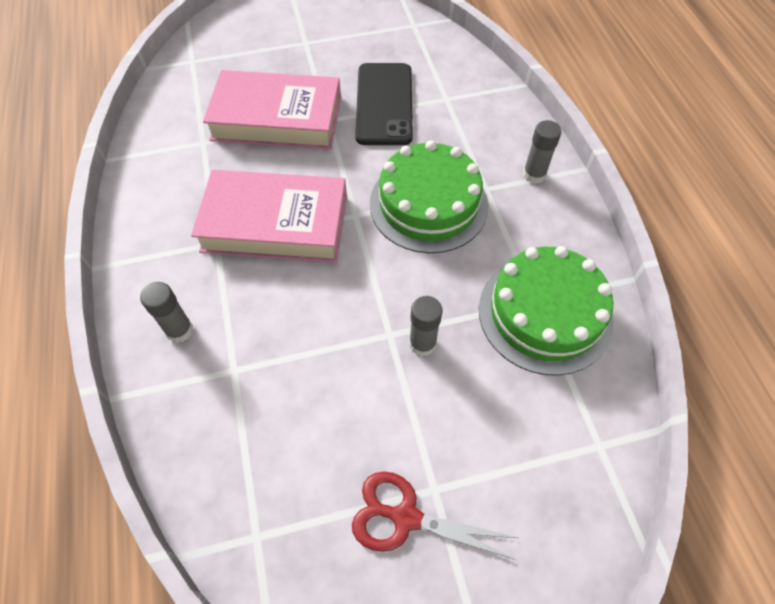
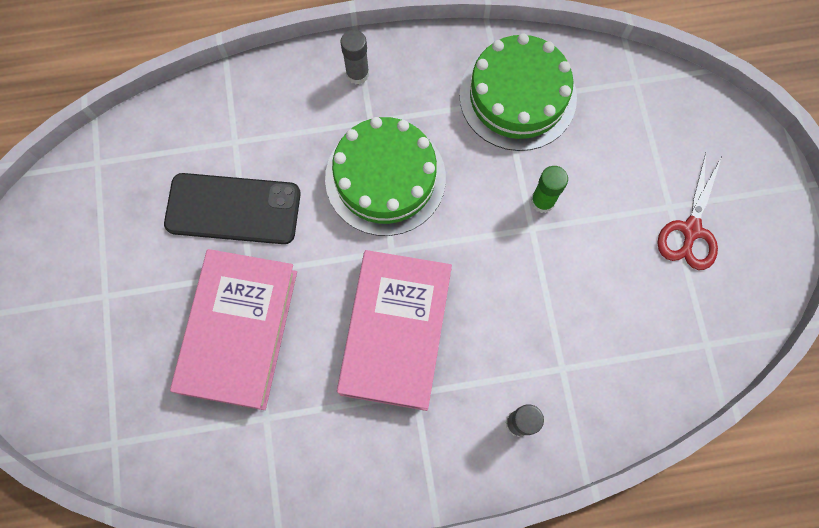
camera: 85 degrees left, 15 degrees up
grey glue stick [409,296,443,356] -> green glue stick [531,166,568,213]

